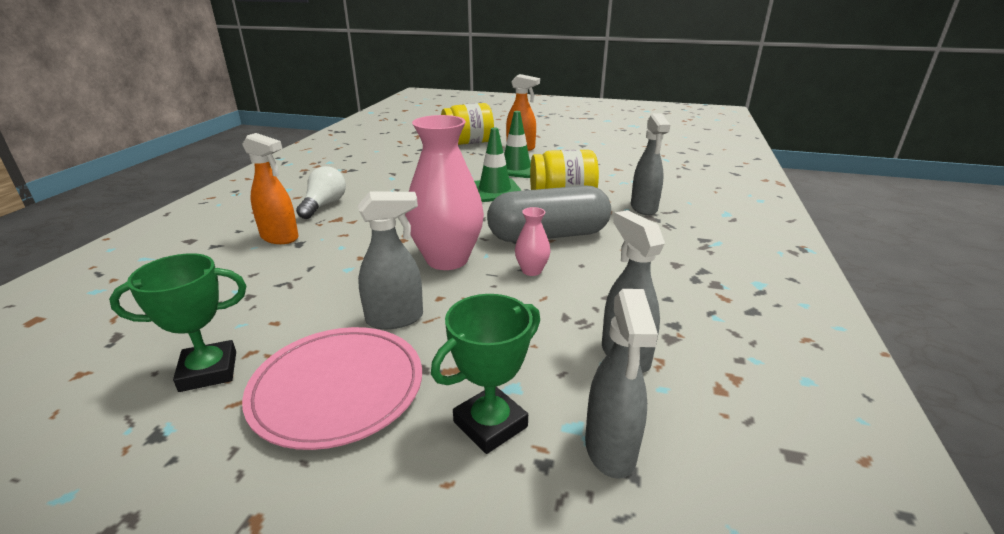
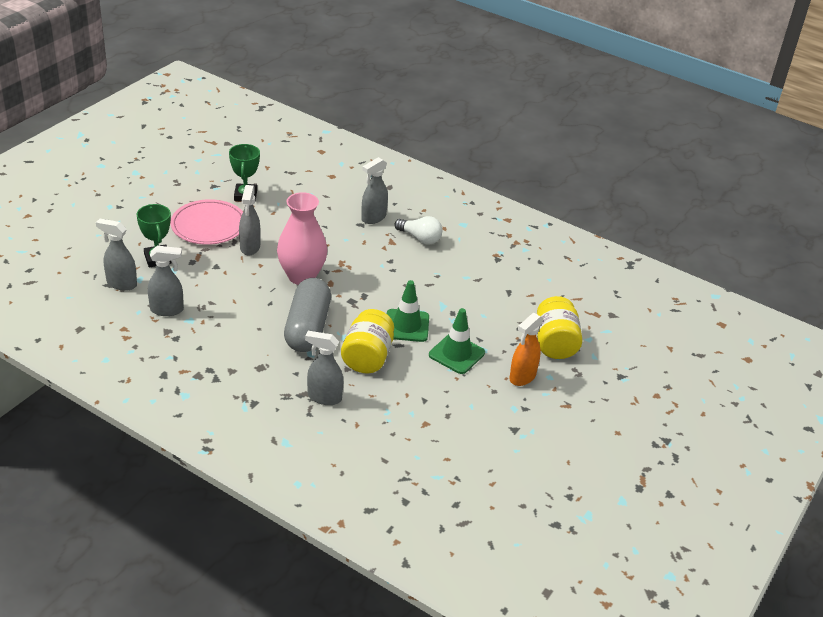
camera: 105 degrees right, 10 degrees up
orange spray bottle [243,133,299,244] -> grey spray bottle [361,157,388,224]
pink vase [515,207,550,276] -> none

